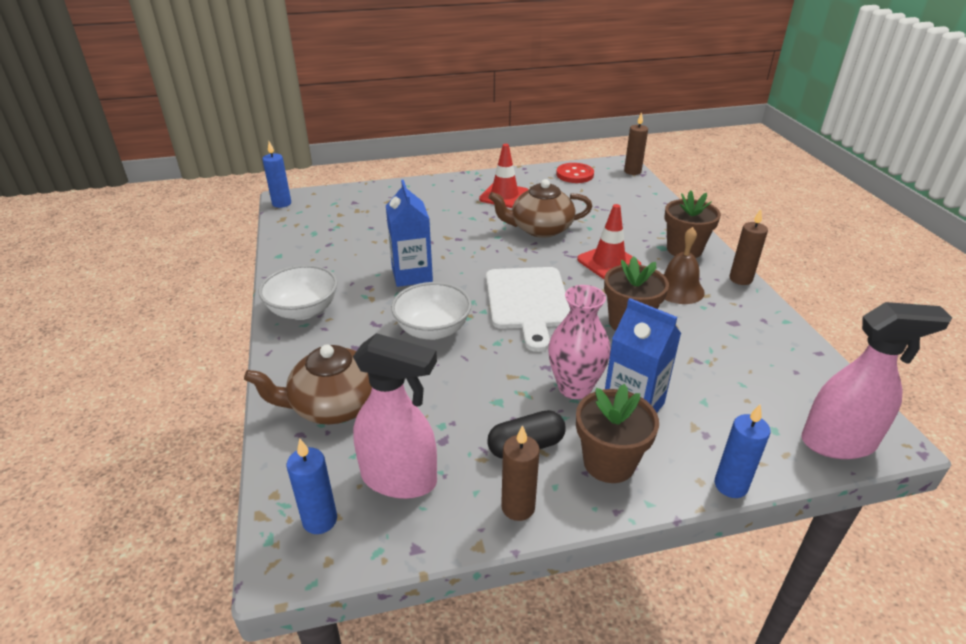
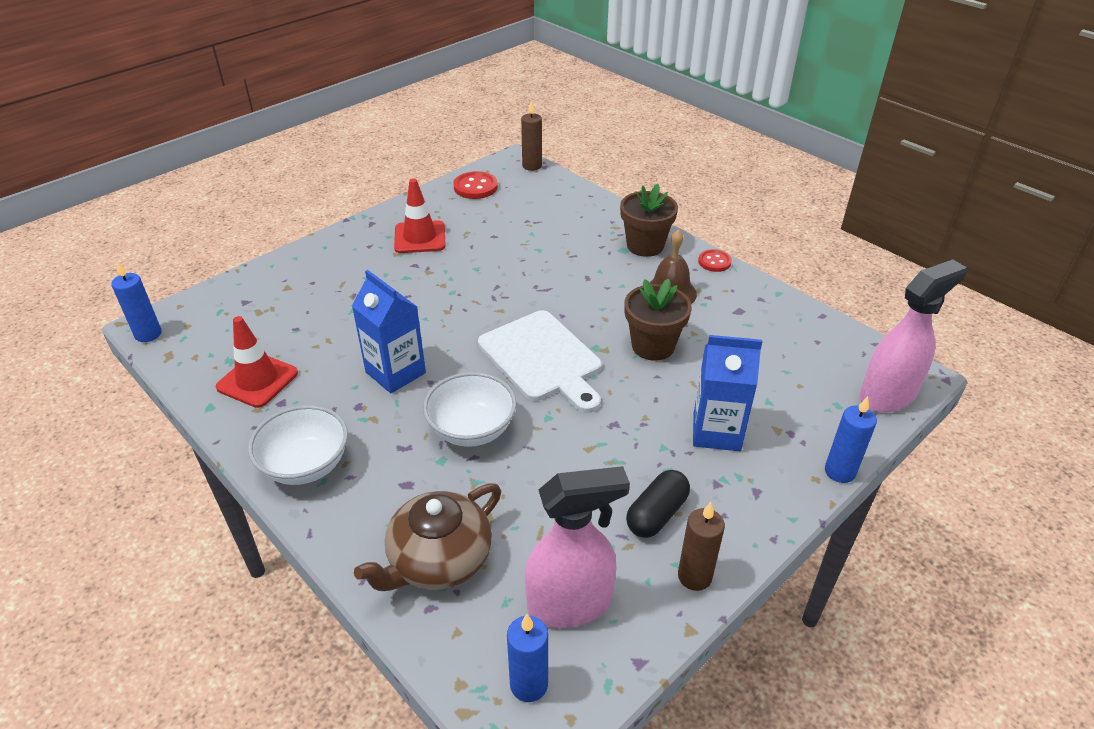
camera: 30 degrees left, 5 degrees up
brown teapot [488,179,592,238] -> none
pink vase [548,285,610,399] -> none
brown flower pot [576,384,659,483] -> none
red traffic cone [577,204,641,279] -> red traffic cone moved to [215,316,298,408]
brown candle [729,209,768,285] -> red button [698,249,732,272]

